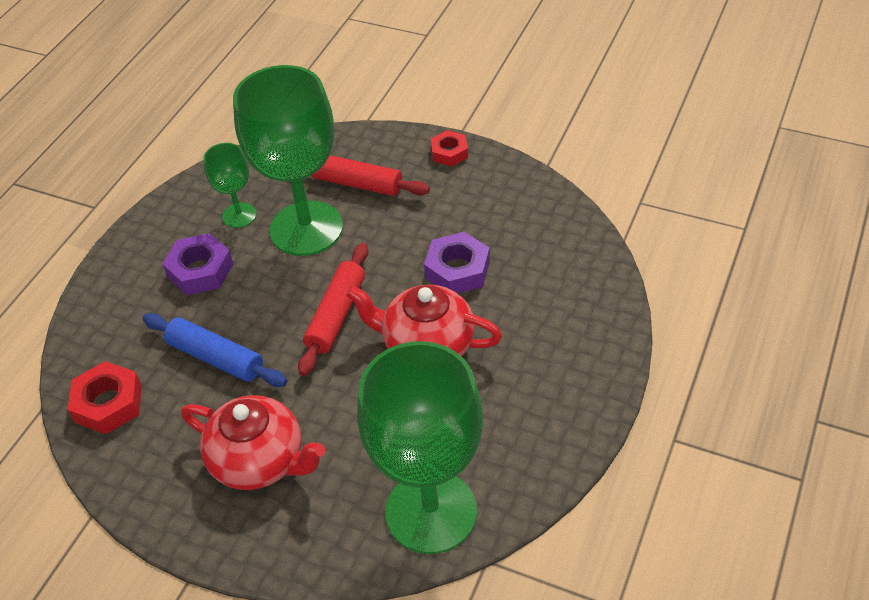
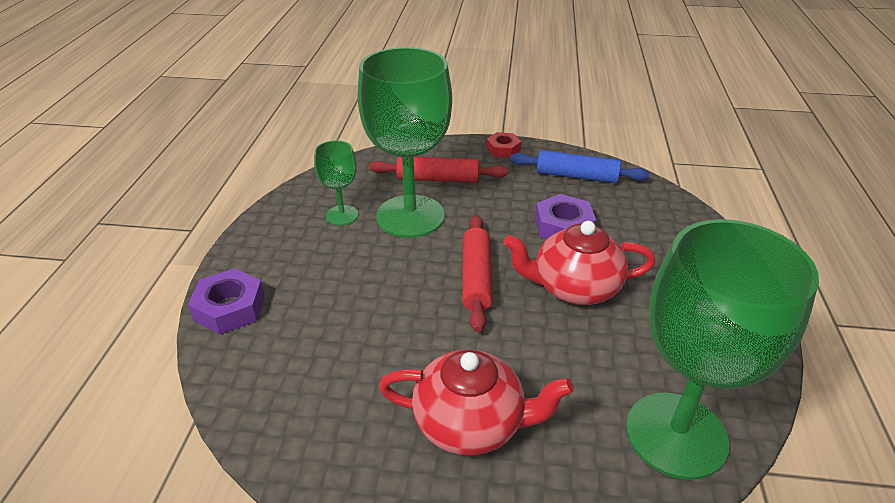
camera: 20 degrees left, 10 degrees down
red nut [68,361,142,435] -> none
blue rolling pin [143,313,287,387] -> blue rolling pin moved to [510,150,650,183]
purple nut [162,233,233,295] -> purple nut moved to [188,268,265,335]

